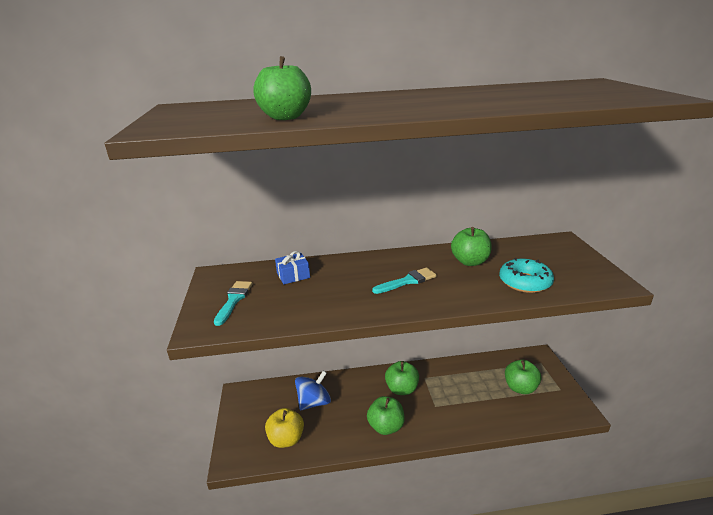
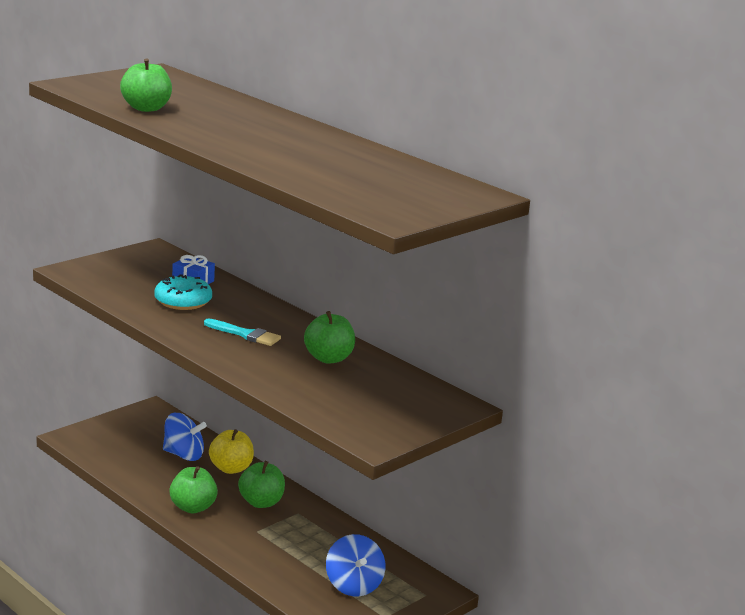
camera: 50 degrees right, 5 degrees down
turquoise brush [214,281,253,326] -> none
yellow apple [265,408,304,448] -> yellow apple moved to [209,429,254,474]
turquoise donut [499,258,554,293] -> turquoise donut moved to [154,274,212,310]
green apple [505,360,541,394] -> blue spinning top [326,534,385,596]

